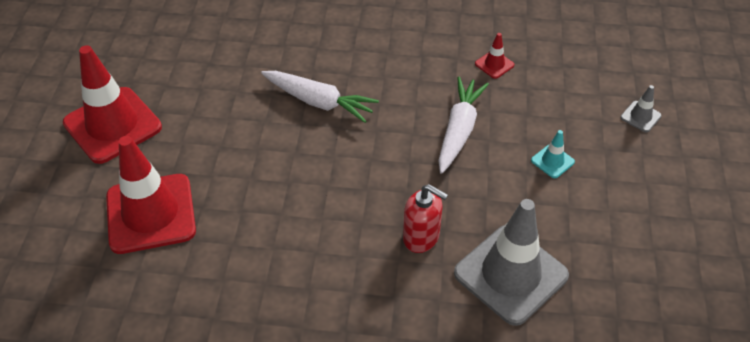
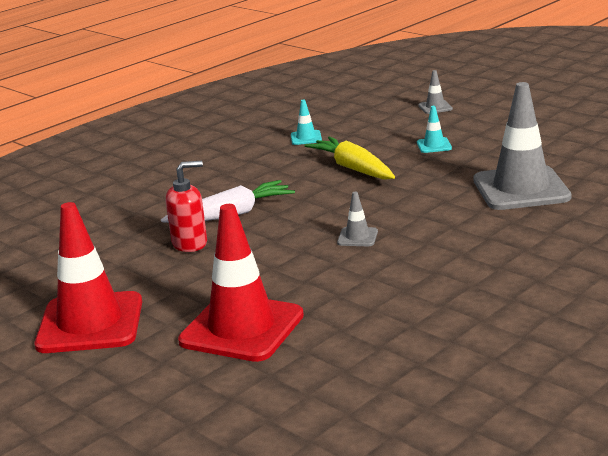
camera: 50 degrees left, 25 degrees down
red soap dispenser [403,184,448,253] -> red soap dispenser moved to [166,161,207,252]
white carrot [438,77,489,174] -> yellow carrot [305,136,395,180]
red traffic cone [475,33,514,79] -> turquoise traffic cone [291,100,322,145]
none -> grey traffic cone [337,192,378,246]

